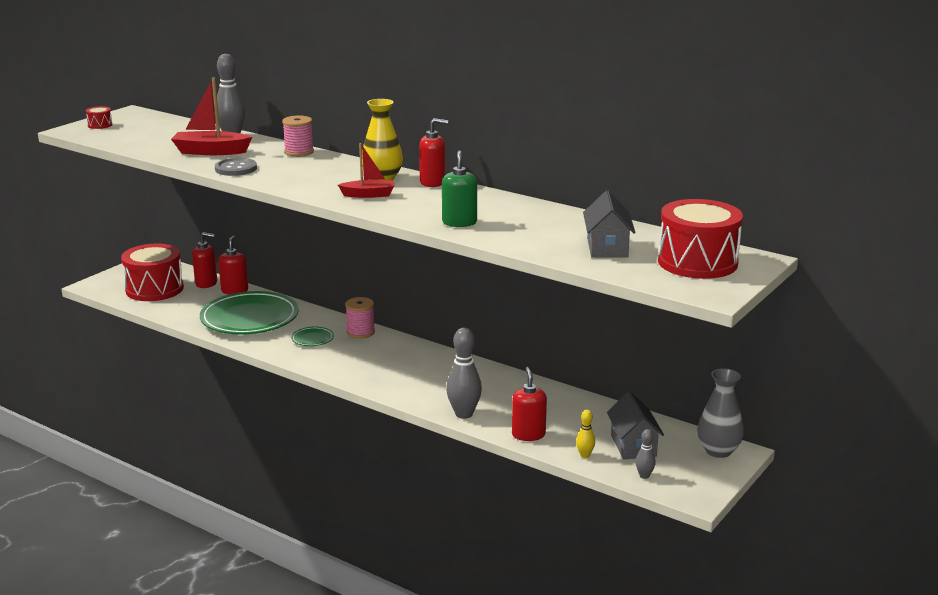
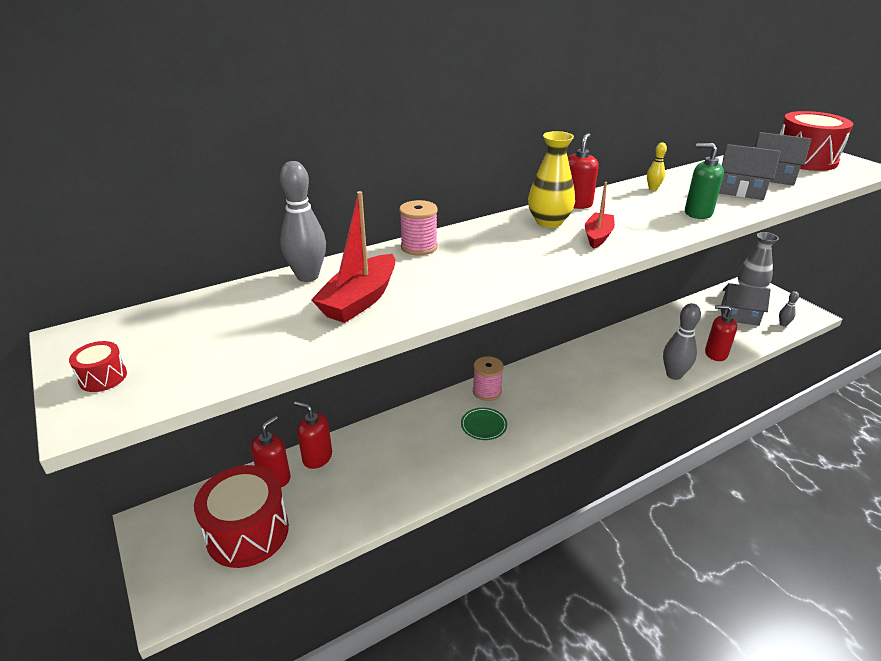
camera: 65 degrees left, 10 degrees up
green plate [200,291,299,335] -> none
grey button [215,158,257,176] -> none
yellow bowling pin [576,410,595,458] -> yellow bowling pin moved to [647,143,667,191]
none -> grey house [719,144,781,200]

